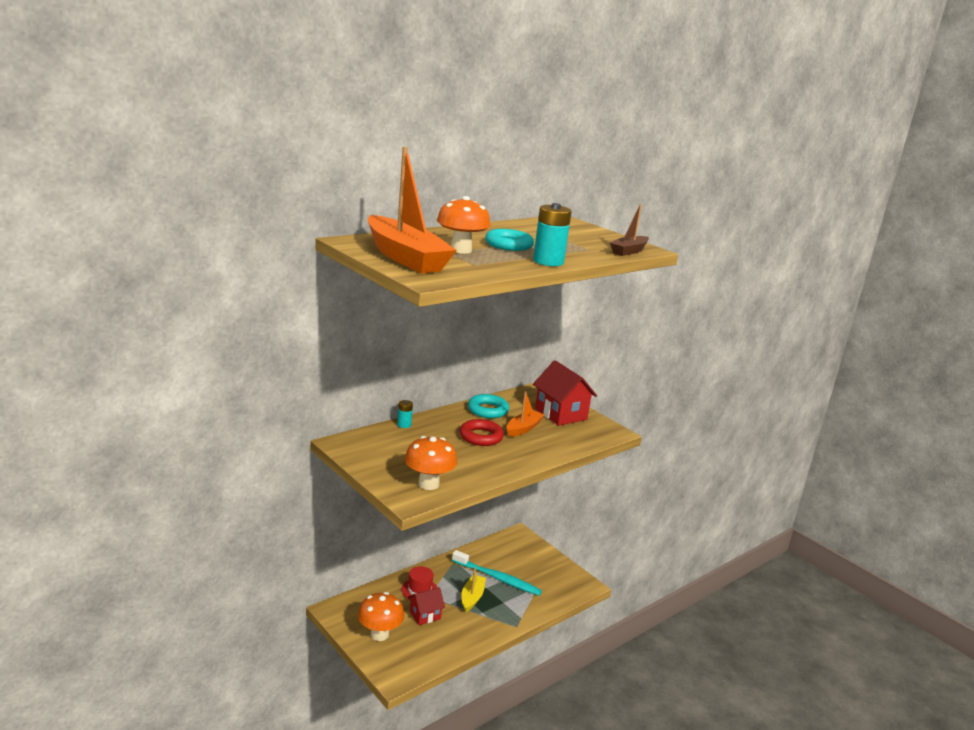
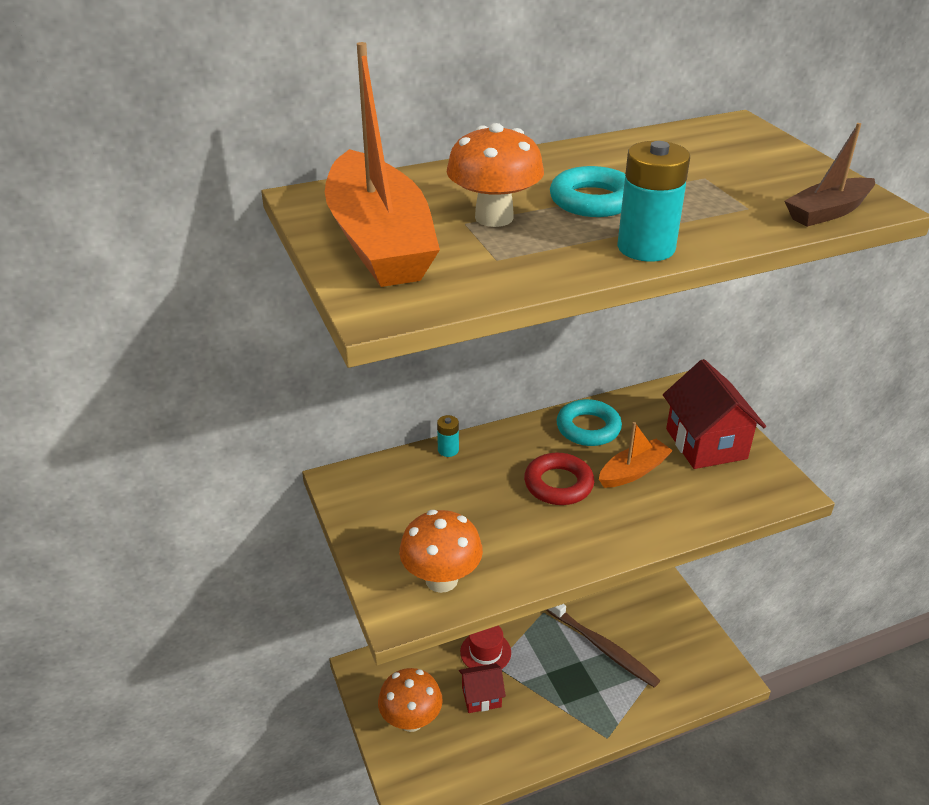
camera: 20 degrees right, 15 degrees up
turquoise toothbrush [452,550,542,596] -> brown toothbrush [546,604,660,688]
yellow boat [461,567,486,612] -> none

